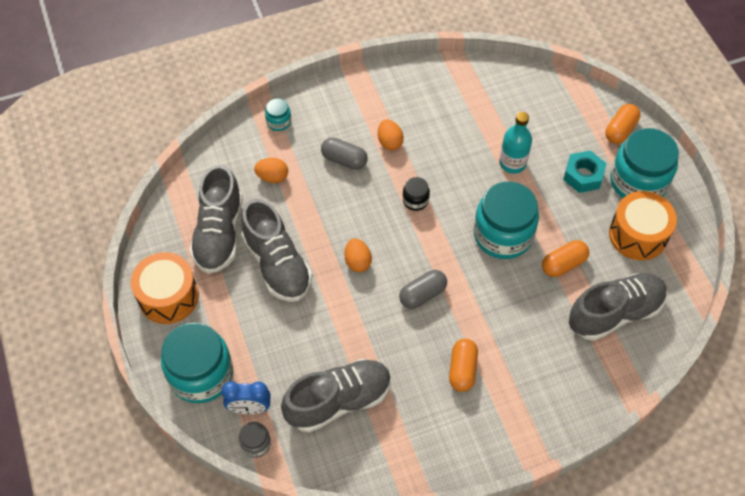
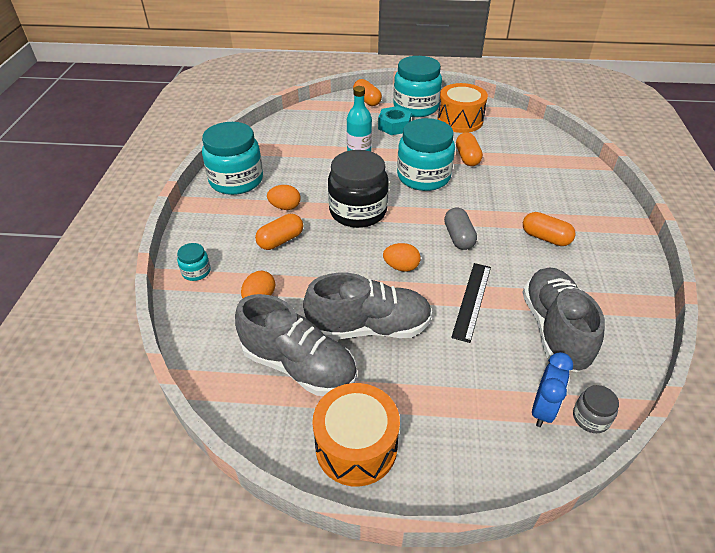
camera: 65 degrees left, 15 degrees down
turquoise jar [161,322,233,403] -> turquoise jar moved to [202,122,263,195]
grey capsule [321,137,368,170] -> orange capsule [255,214,303,250]
black jar [403,177,430,211] -> black jar [328,150,389,228], size x2.24
grey shoe [569,273,667,341] -> none
none -> black ruler [451,263,491,343]

